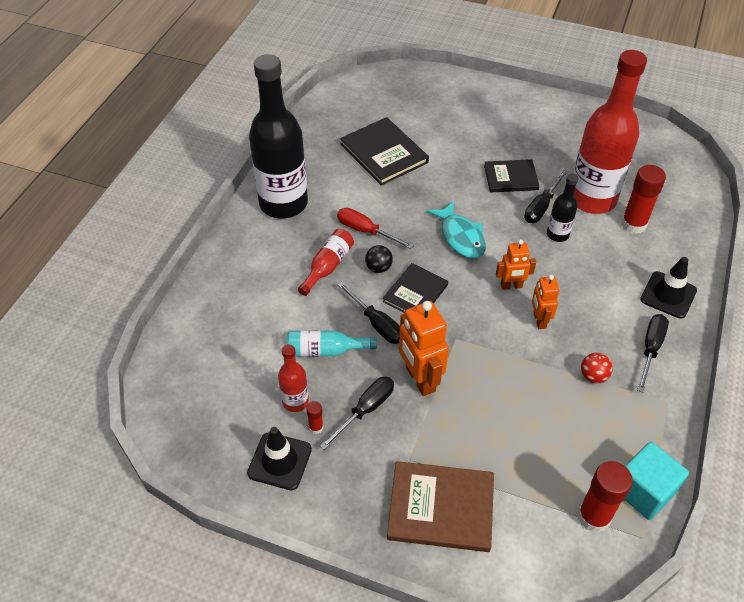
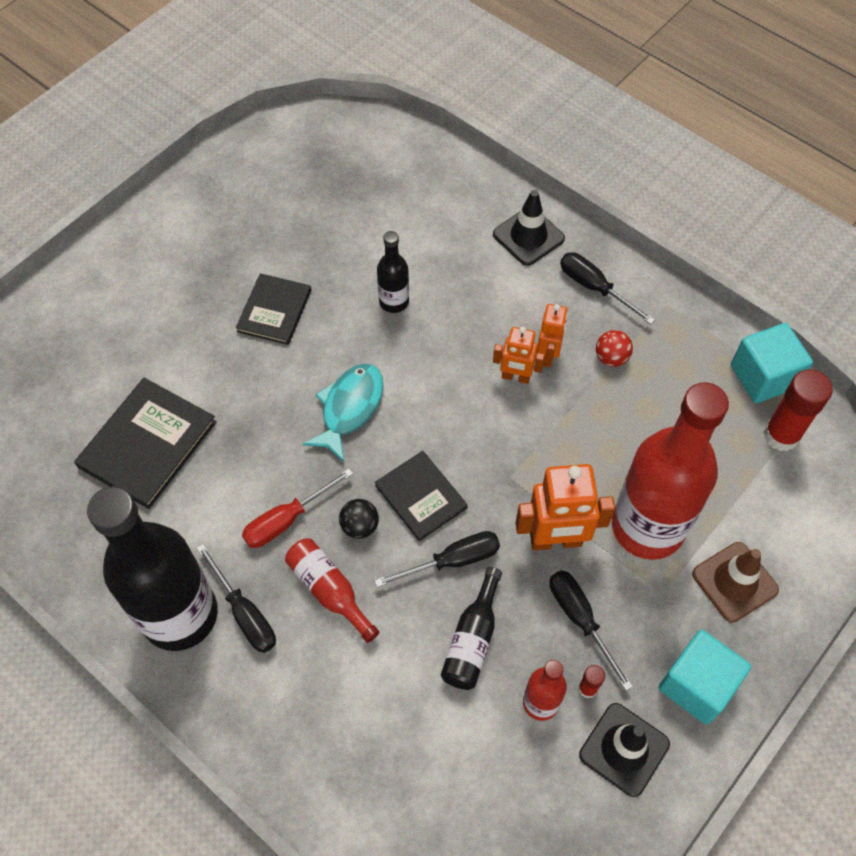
camera: 70 degrees left, 10 degrees up
turquoise bottle [287,330,377,357] -> black bottle [441,567,502,690]
black book [340,117,429,186] -> black book turned 45 degrees counterclockwise [74,378,217,509]
brown book [387,461,494,552] -> brown traffic cone [692,542,779,623]
turquoise fish [426,201,486,259] -> turquoise fish turned 60 degrees counterclockwise [303,364,383,462]
orange robot [496,239,536,290] -> orange robot moved to [537,304,568,367]
black screwdriver [524,169,568,223] -> black screwdriver moved to [196,544,276,653]
red bottle [573,50,647,214] -> red bottle moved to [612,382,729,560]
red glue stick [621,165,666,234] -> none
none -> turquoise cube [659,630,751,724]

